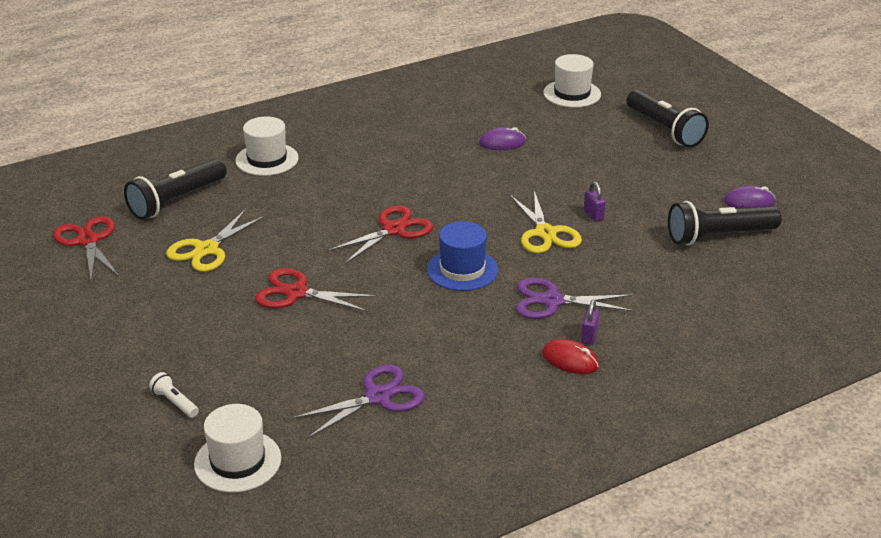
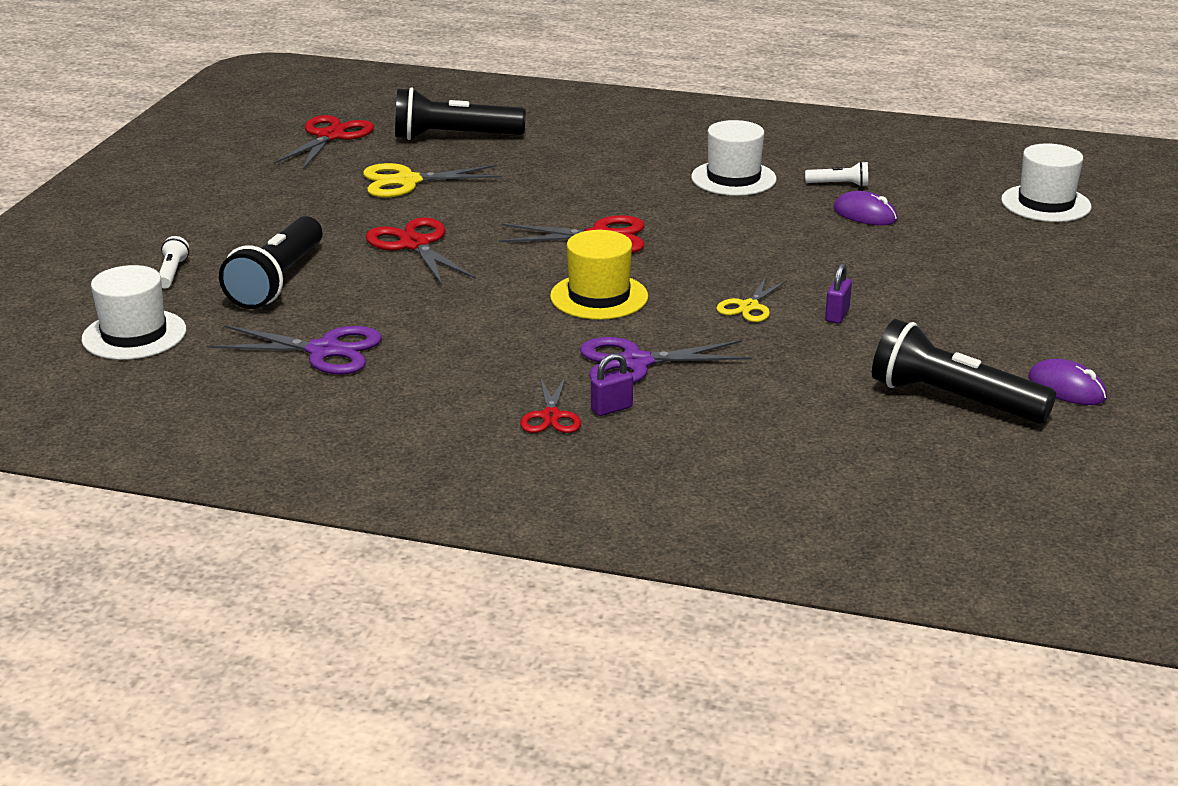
camera: 45 degrees right, 5 degrees down
white hat [236,116,299,176] -> white hat moved to [691,120,777,196]
blue hat [427,221,498,291] -> yellow hat [550,230,648,320]
yellow scissors [510,191,582,253] -> yellow scissors [716,277,787,322], size x0.62
purple scissors [516,278,635,319] -> purple scissors turned 60 degrees counterclockwise [580,337,752,383]
red mouse [542,339,599,374] -> red scissors [520,376,581,433]
black flashlight [627,89,709,148] -> black flashlight moved to [219,216,323,309]
none -> white flashlight [805,161,868,187]

